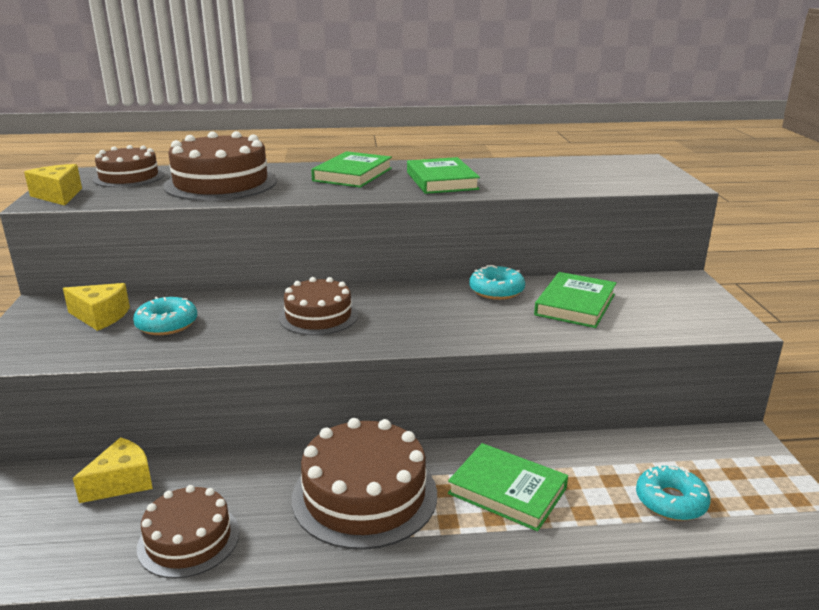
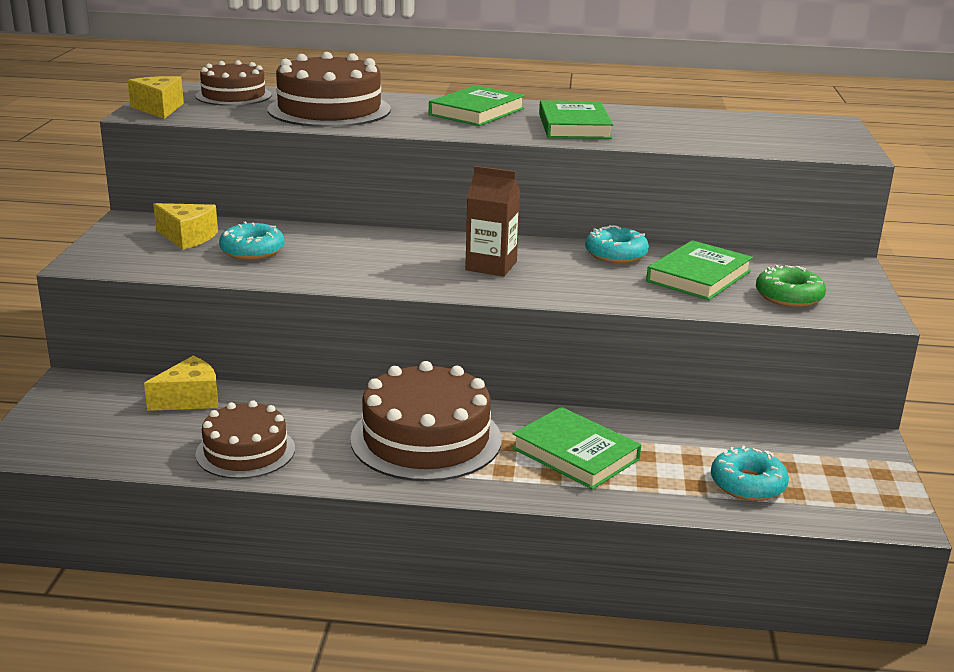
camera: 10 degrees right, 0 degrees up
brown cake [279,277,358,335] -> none
none -> brown carton [465,166,520,276]
none -> green donut [756,265,826,307]

